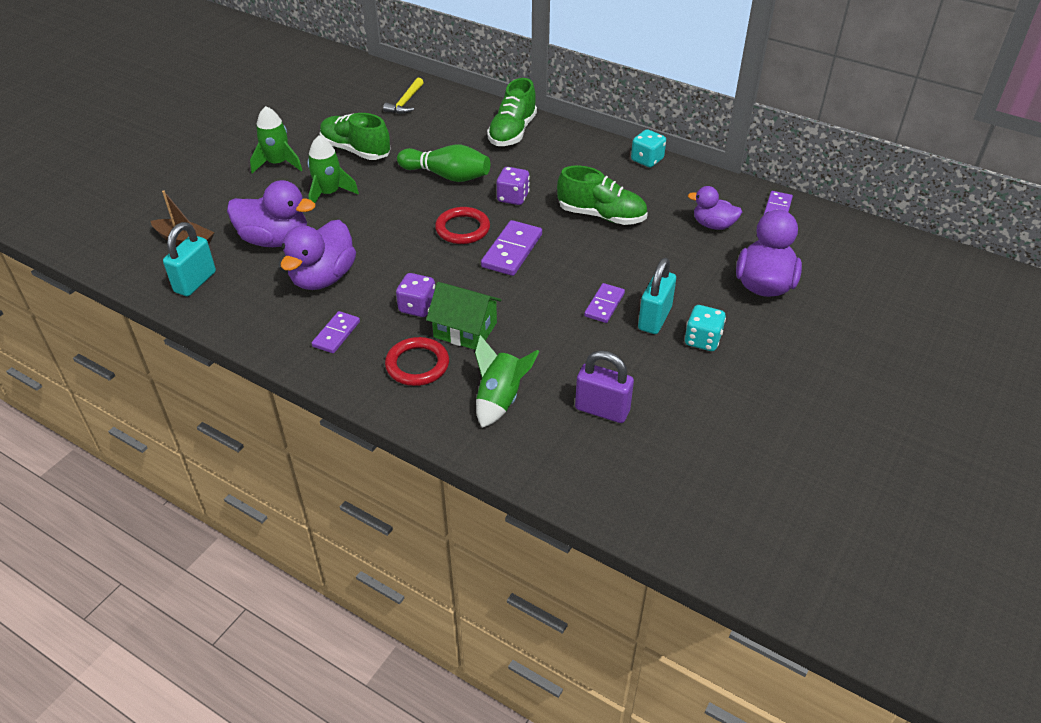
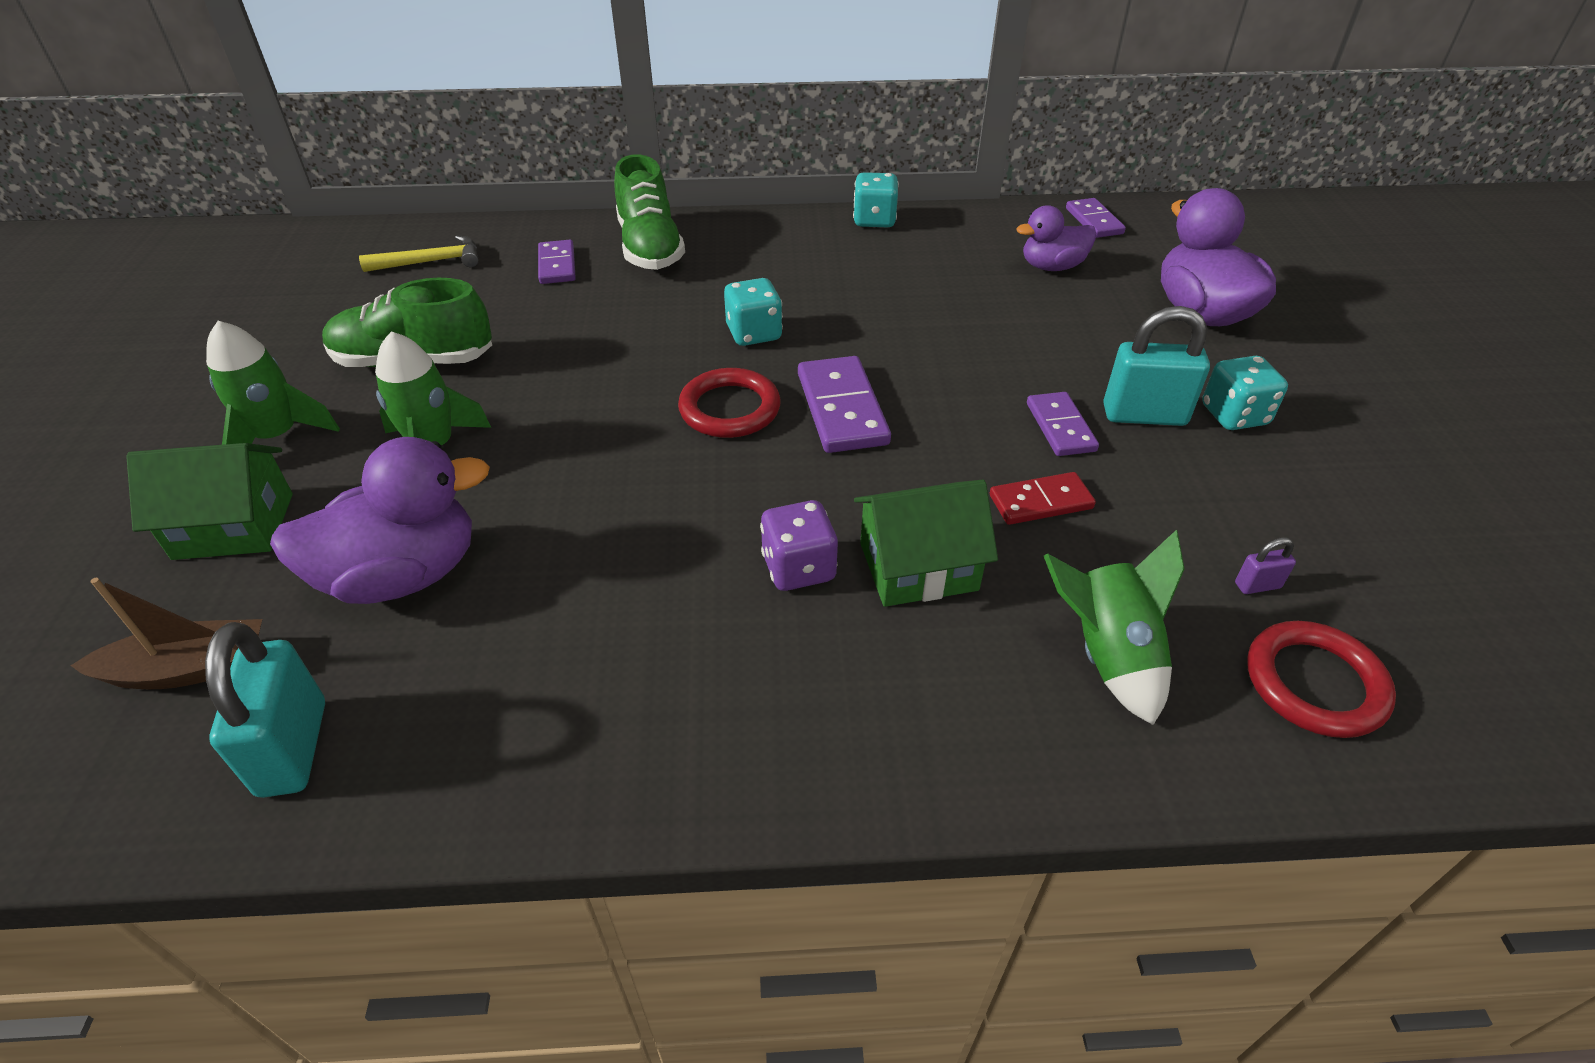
camera: 35 degrees left, 0 degrees up
purple duck [280,220,356,290] -> none
purple domino [312,311,360,353] -> purple domino moved to [538,240,576,284]
yellow hammer [383,78,424,114] -> yellow hammer turned 90 degrees counterclockwise [359,235,479,272]
red ring [385,337,449,386] -> red ring moved to [1247,621,1396,738]
green bowling pin [397,144,490,182] -> none
purple dice [497,167,530,205] -> turquoise dice [724,278,783,346]
green shoe [557,166,648,225] -> none
purple padlock [575,350,634,423] -> purple padlock [1235,538,1296,594], size x0.45
turquoise padlock [638,258,676,334] -> turquoise padlock turned 75 degrees counterclockwise [1103,306,1210,426]
none -> green house [126,443,293,560]
none -> red domino [990,472,1096,525]

